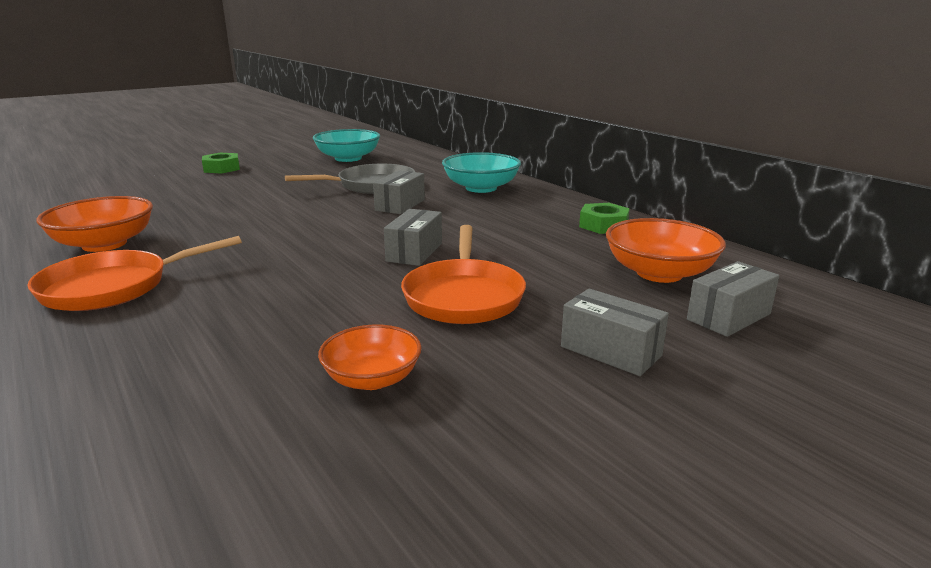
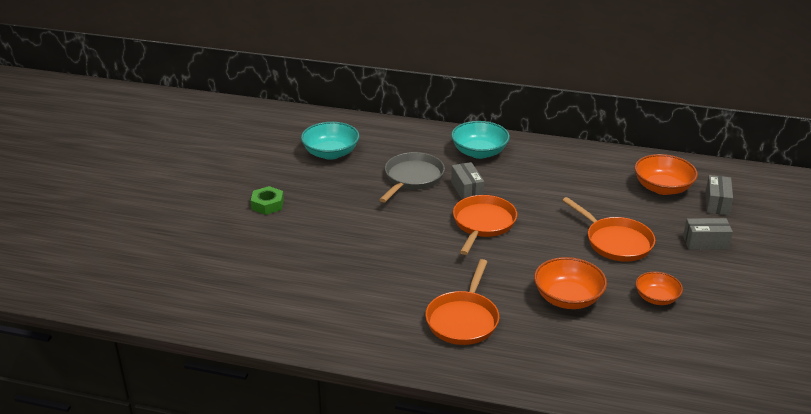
camera: 40 degrees left, 10 degrees up
orange bowl [36,196,153,252] -> orange bowl moved to [534,257,607,309]
grey box [384,209,442,266] -> none
green nut [579,203,630,234] -> none
none -> orange pan [453,195,517,255]

